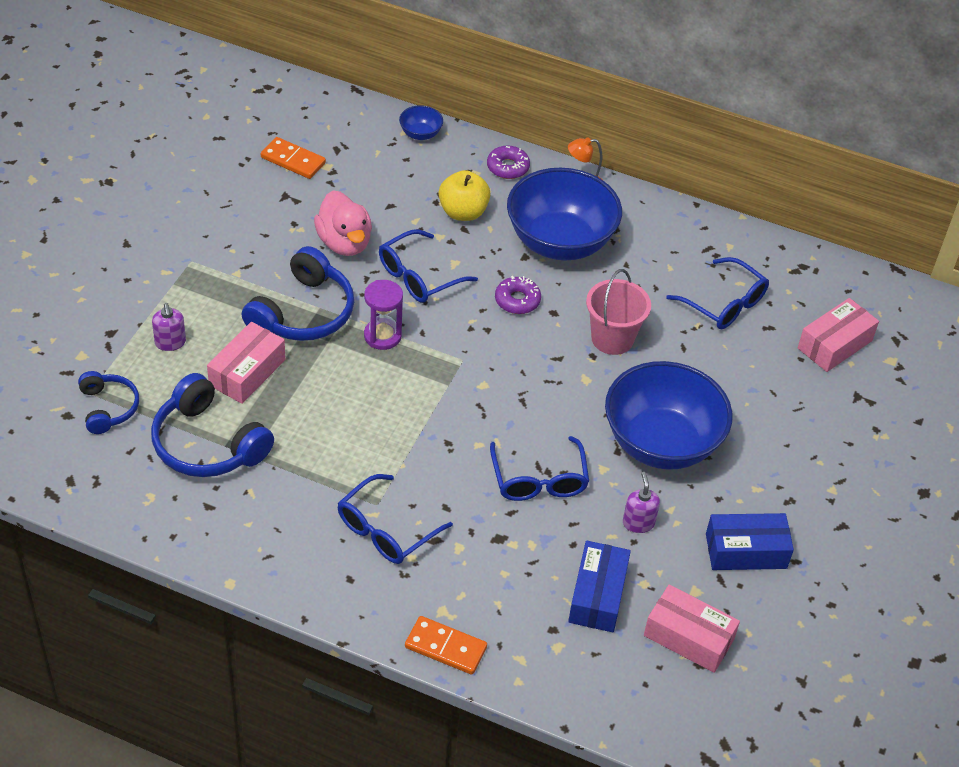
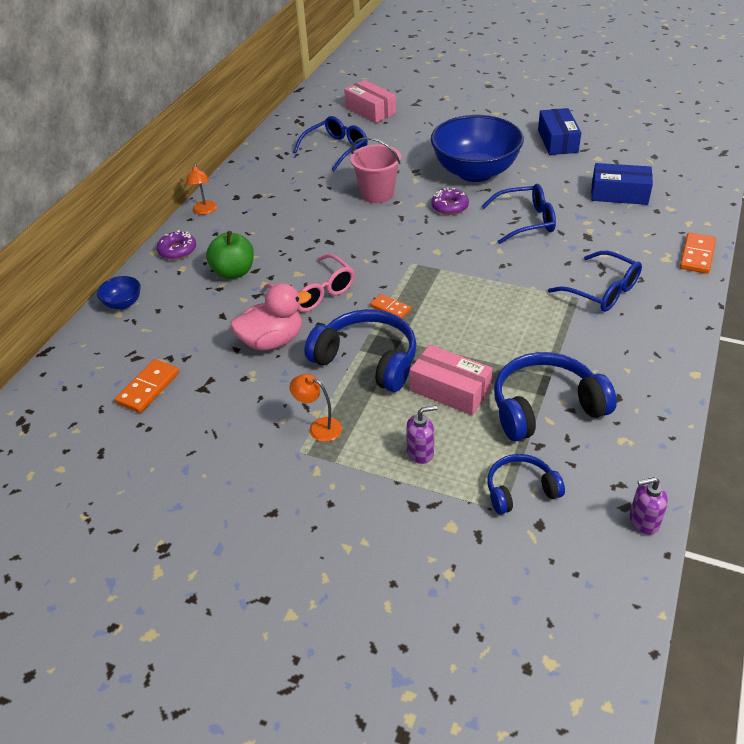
camera: 85 degrees left, 5 degrees down
blue headphones [151,373,274,477] -> blue headphones turned 150 degrees counterclockwise [494,352,617,441]
purple hourglass [364,280,403,350] -> orange domino [370,294,411,319]
blue glasses [379,229,478,303] -> pink glasses [264,254,355,312]
yellow apple [439,170,491,221] -> green apple [206,231,254,279]
purple donut [495,276,541,314] -> purple donut moved to [431,188,469,215]
blue bowl [507,168,622,260] -> none
purple soap dispenser [623,472,660,533] -> purple soap dispenser moved to [630,477,668,535]
pink box [644,585,740,673] -> none
none -> orange lamp [289,374,342,442]

